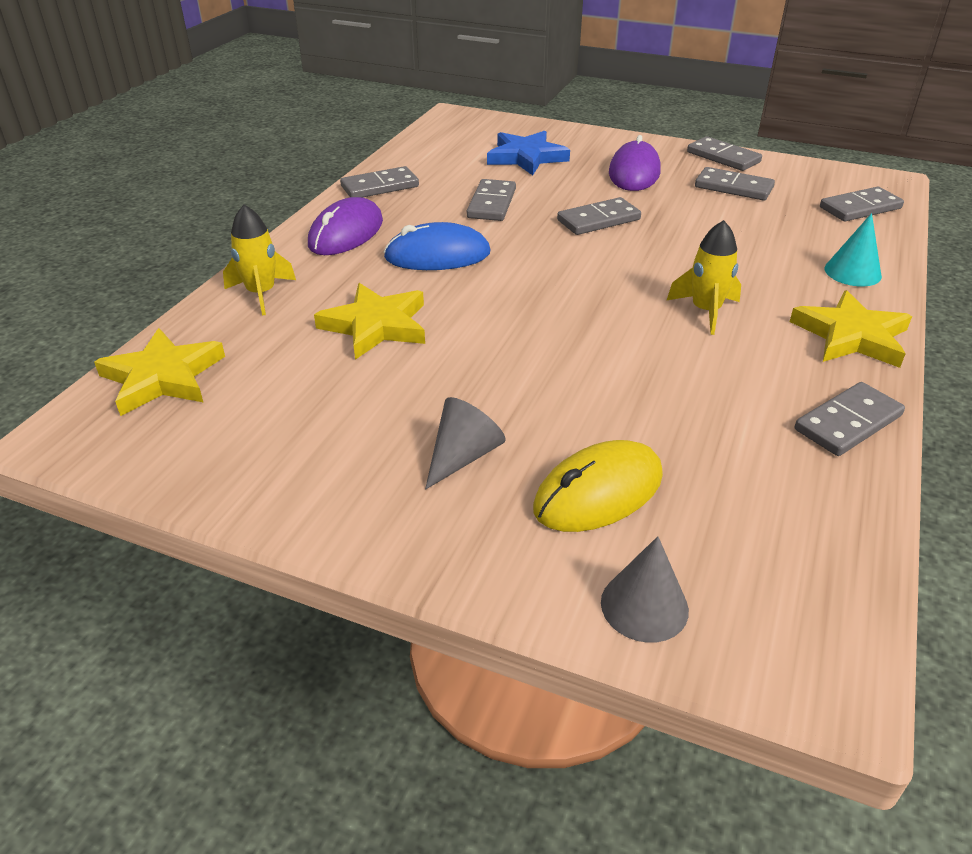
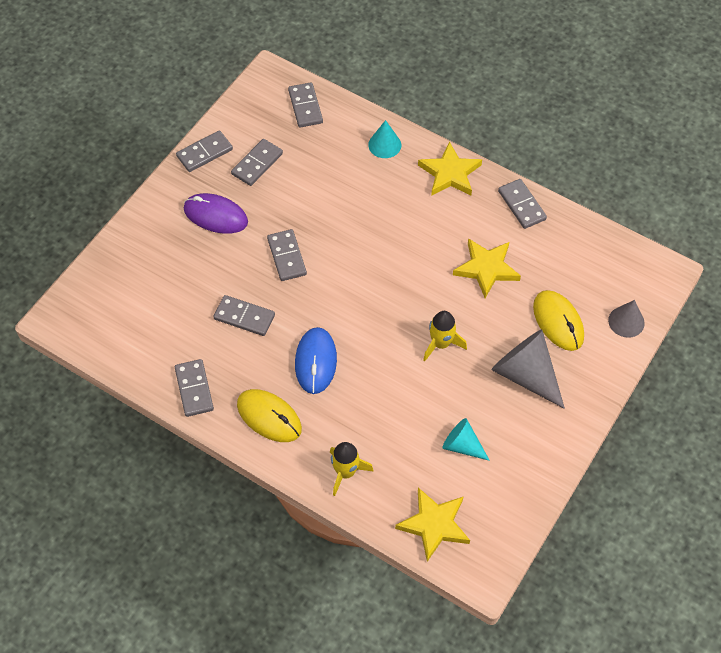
camera: 80 degrees left, 20 degrees up
purple mouse [308,197,383,255] -> yellow mouse [237,389,302,442]
yellow star [314,283,425,360] -> yellow star moved to [453,238,521,298]
grey cone [425,397,506,489] -> grey cone [491,329,565,409], size x1.72
blue star [487,131,570,175] -> none
yellow rocket [667,220,741,335] -> yellow rocket moved to [423,311,467,361]
none -> turquoise cone [443,418,490,461]

